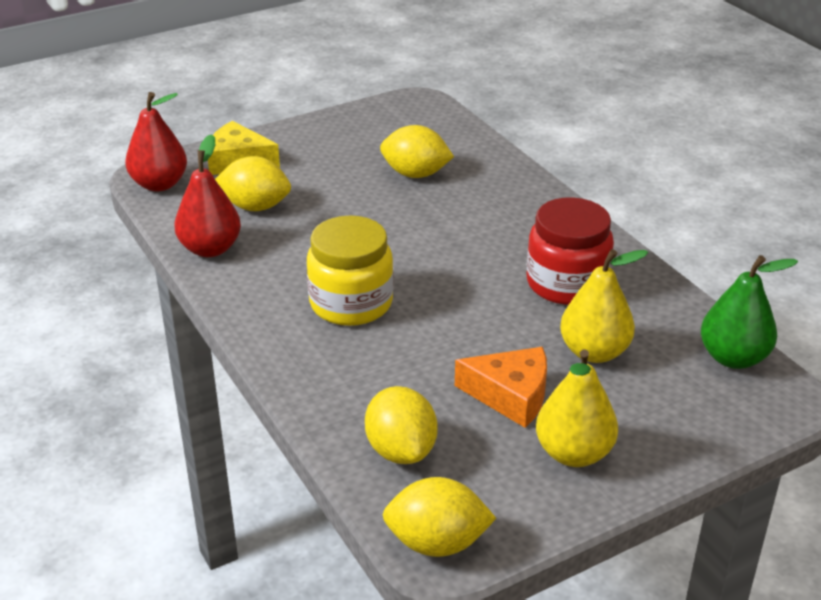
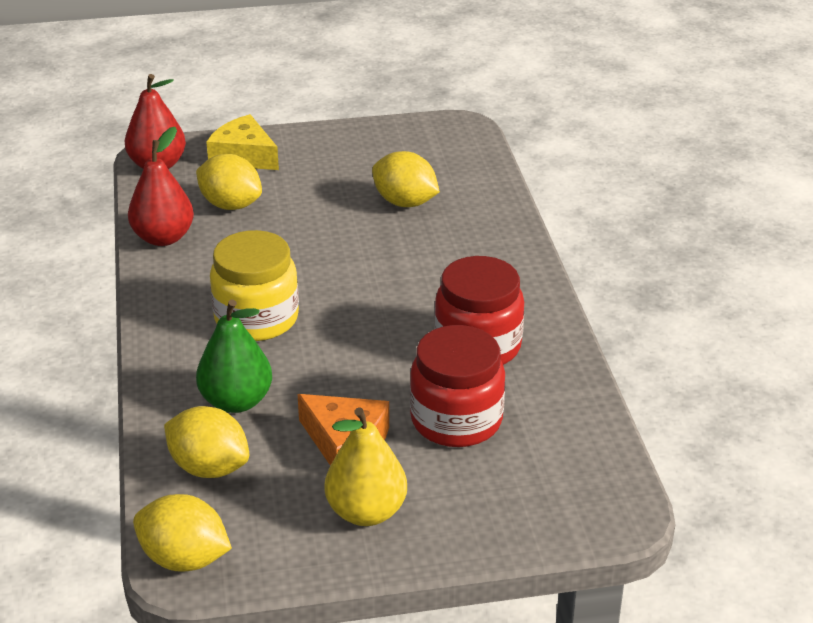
camera: 20 degrees right, 0 degrees up
yellow lemon [365,386,438,464] -> yellow lemon turned 60 degrees counterclockwise [164,406,249,478]
yellow pear [560,249,648,363] -> red jar [410,325,505,447]
green pear [701,255,798,369] -> green pear moved to [196,299,272,413]

